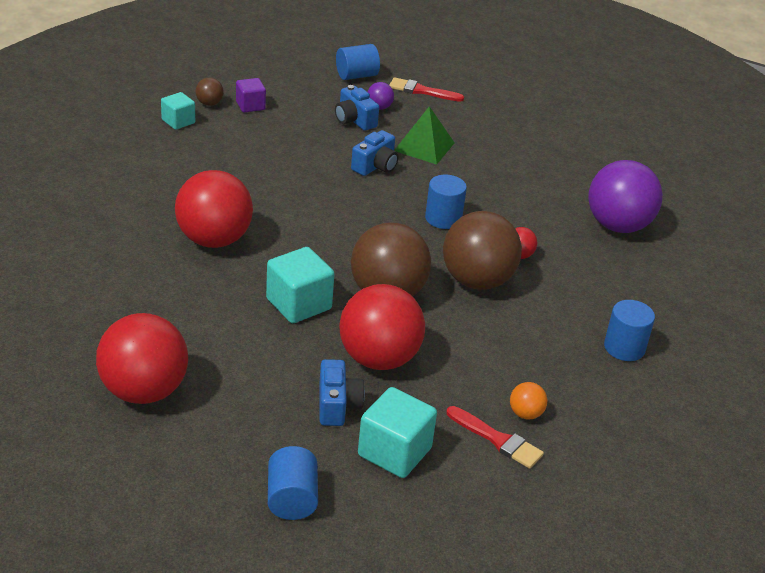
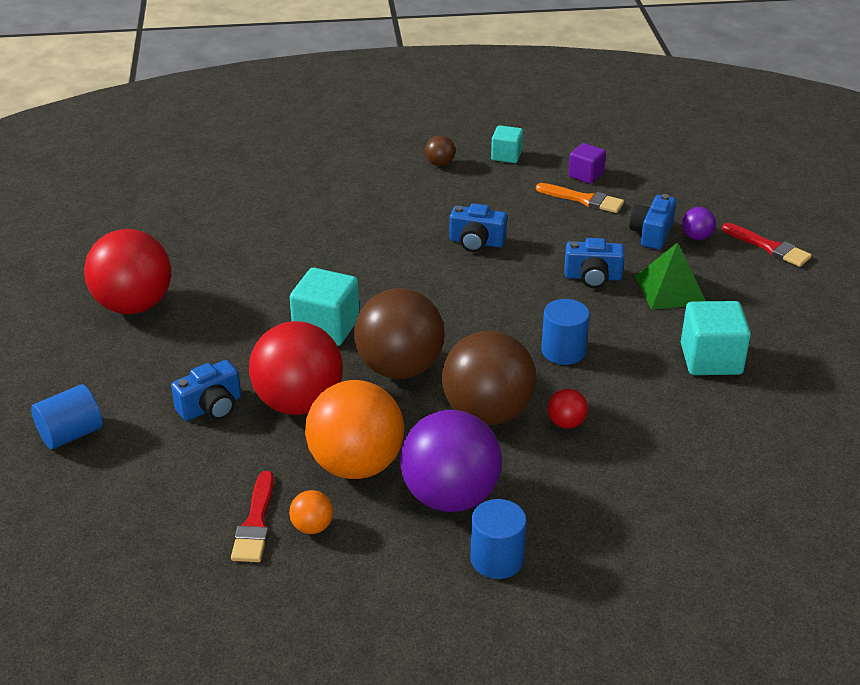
camera: 60 degrees right, 0 degrees up
red ball [175,170,253,248] -> none
brown ball [196,78,224,106] -> brown ball moved to [425,135,455,166]
blue cylinder [336,44,380,80] -> none
turquoise cube [358,387,437,478] -> turquoise cube moved to [681,301,751,375]
red brush [390,77,464,102] -> red brush turned 150 degrees clockwise [722,223,812,267]
purple ball [588,160,663,233] -> purple ball moved to [400,410,502,512]
none -> orange ball [305,380,404,479]
none -> blue camera [449,203,507,252]
none -> orange brush [536,183,624,213]

